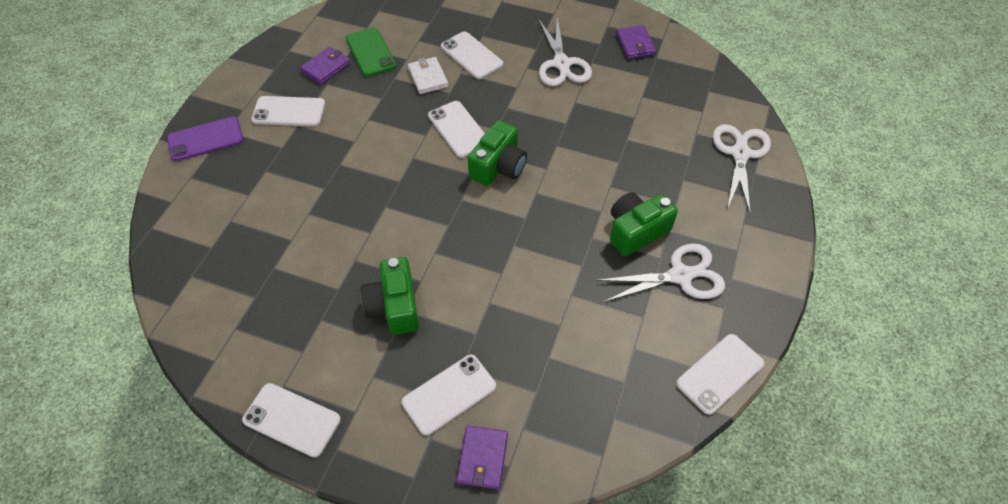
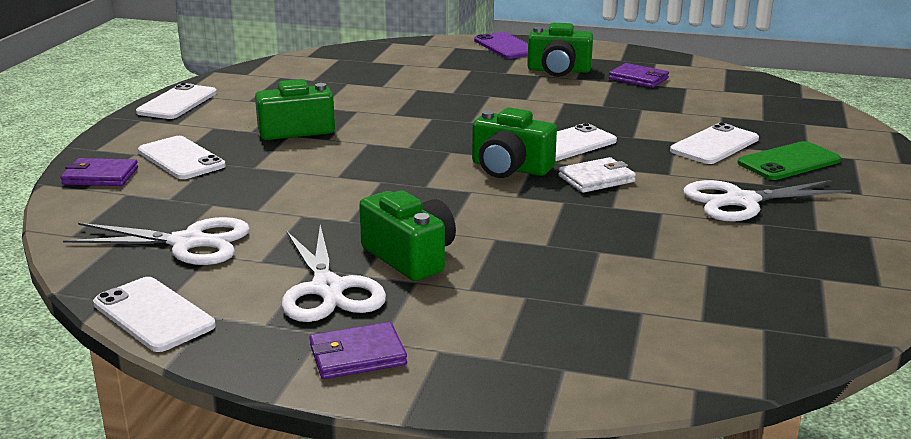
camera: 85 degrees right, 30 degrees down
white phone [251,96,325,126] -> green camera [527,23,593,77]
green phone [346,27,396,77] -> green phone moved to [737,141,841,180]
white wallet [408,57,449,94] -> white wallet moved to [558,157,636,193]
purple wallet [616,25,656,59] -> purple wallet moved to [309,322,407,379]
white scissors [713,124,771,213] -> white scissors moved to [63,217,250,265]

